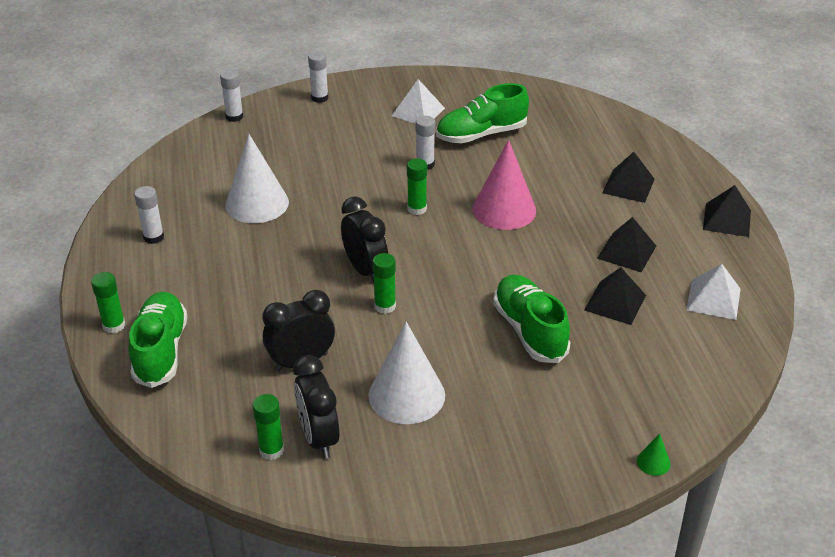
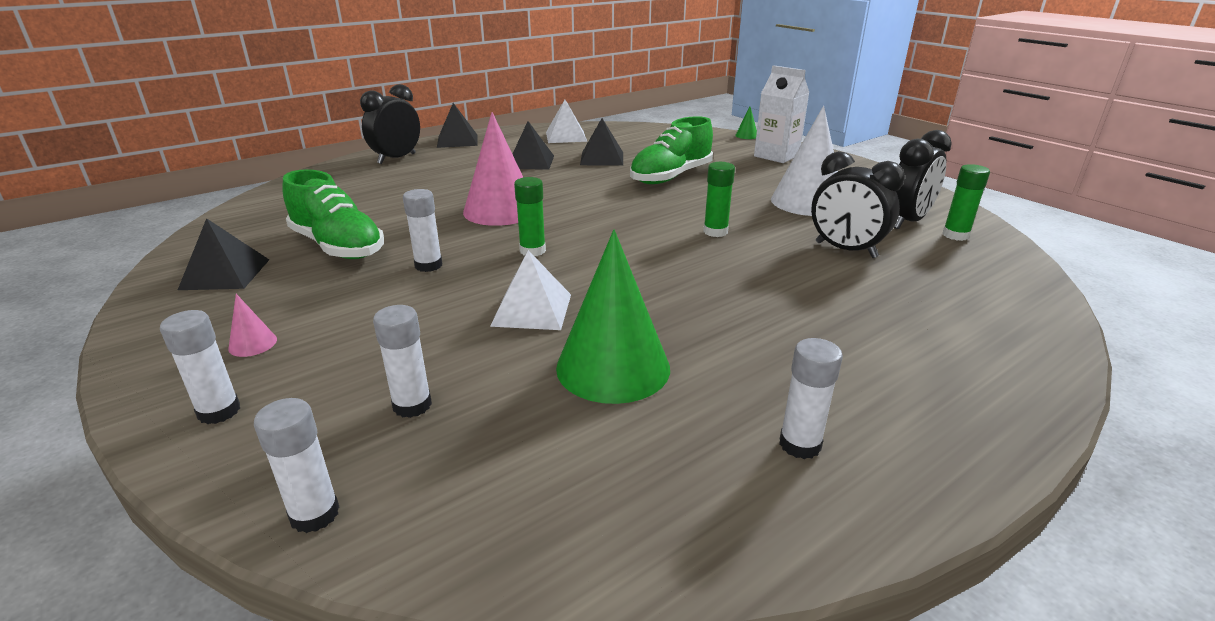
camera: 115 degrees left, 10 degrees down
green glue stick [91,272,125,334] -> none
green shoe [129,292,187,388] -> none
white cone [225,134,289,223] -> green cone [556,230,670,404]
black clock [341,196,388,282] -> black clock moved to [360,84,420,164]
white pyramid [392,79,445,124] -> white pyramid moved to [490,250,571,330]
black pyramid [602,152,655,203] -> black pyramid moved to [178,218,269,290]
none -> pink cone [228,294,277,357]
none -> white glue stick [373,305,432,418]
none -> white carton [754,65,809,163]

